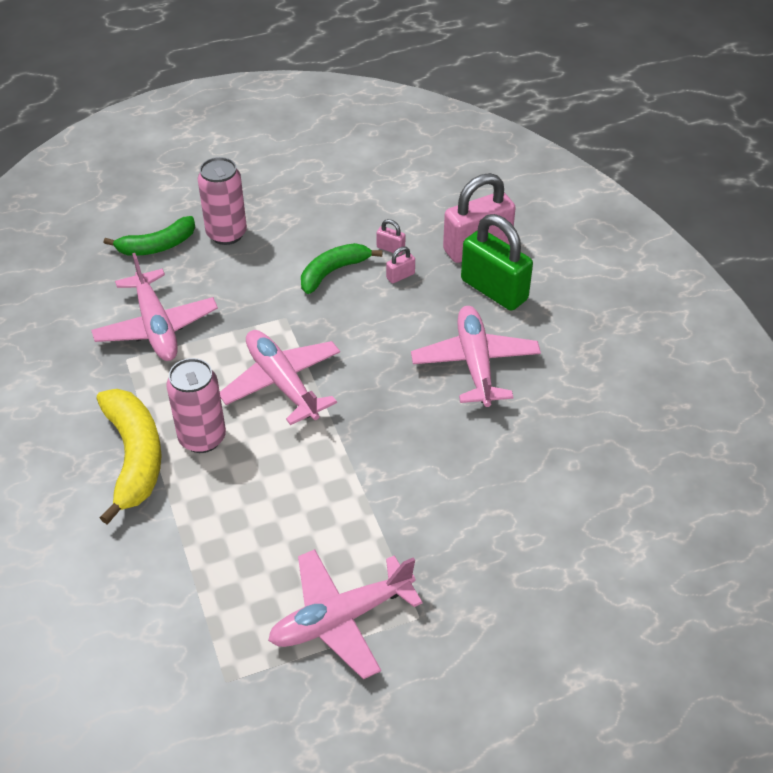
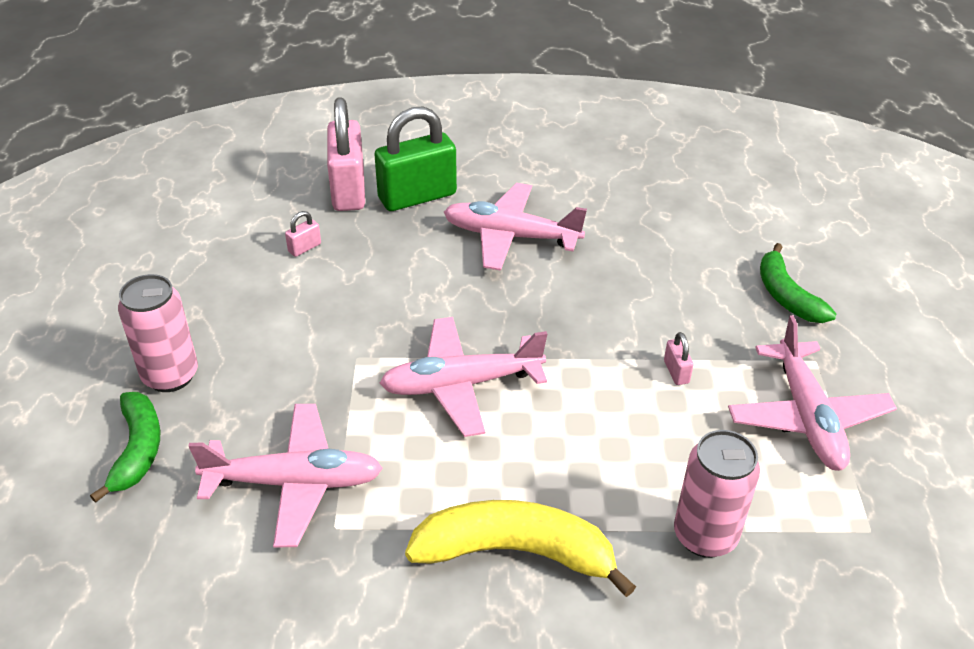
camera: 70 degrees left, 5 degrees down
pink can [166,358,226,453] -> pink can moved to [674,430,760,558]
green banana [301,243,383,294] -> green banana moved to [760,243,837,323]
pink padlock [386,246,415,283] -> pink padlock moved to [664,332,694,385]

